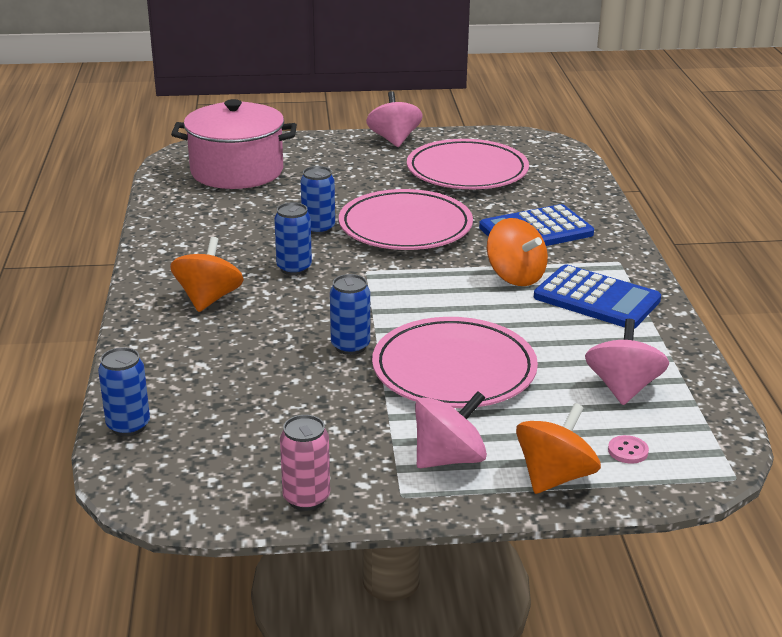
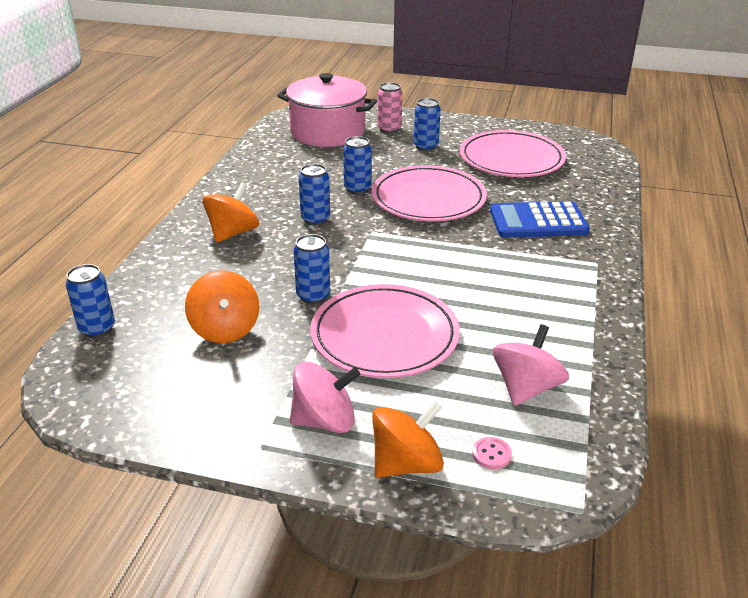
camera: 20 degrees right, 5 degrees up
pink can [280,415,330,511] -> pink can moved to [378,82,402,134]
pink spinning top [366,91,423,147] -> none
orange spinning top [487,218,548,286] -> orange spinning top moved to [185,270,259,343]
blue calculator [534,265,661,329] -> none
none -> blue can [414,98,441,151]

